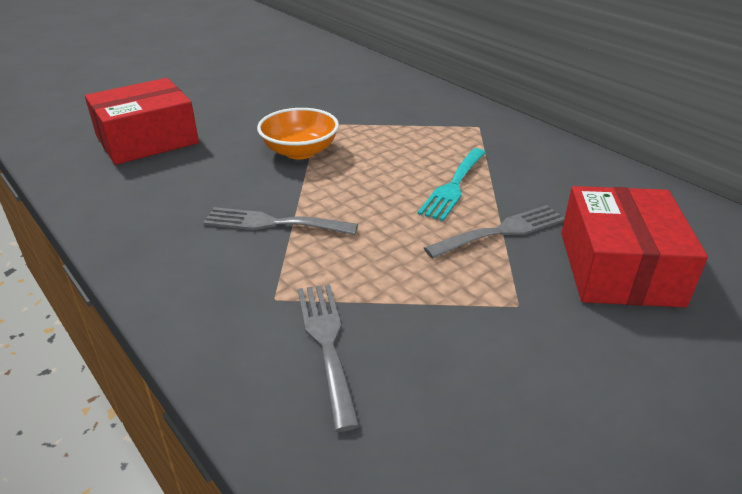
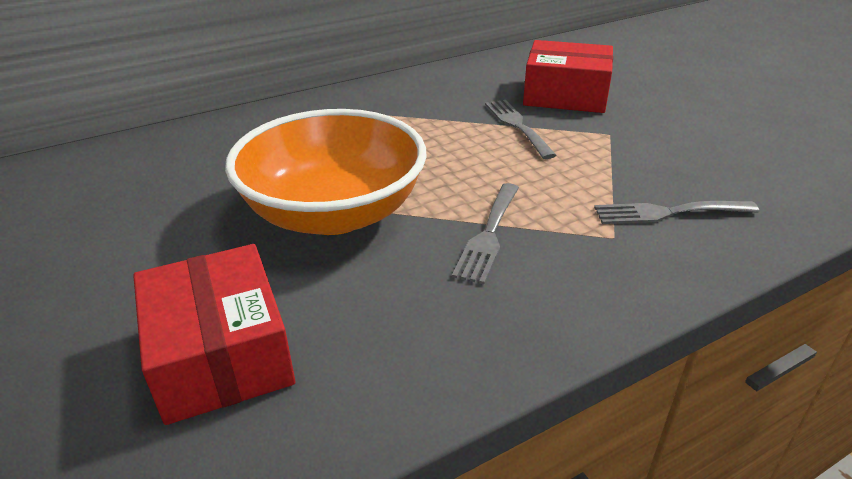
camera: 80 degrees left, 0 degrees up
orange bowl [257,108,339,159] -> orange bowl [225,109,427,235], size x1.91
turquoise fork [418,148,486,221] -> none

